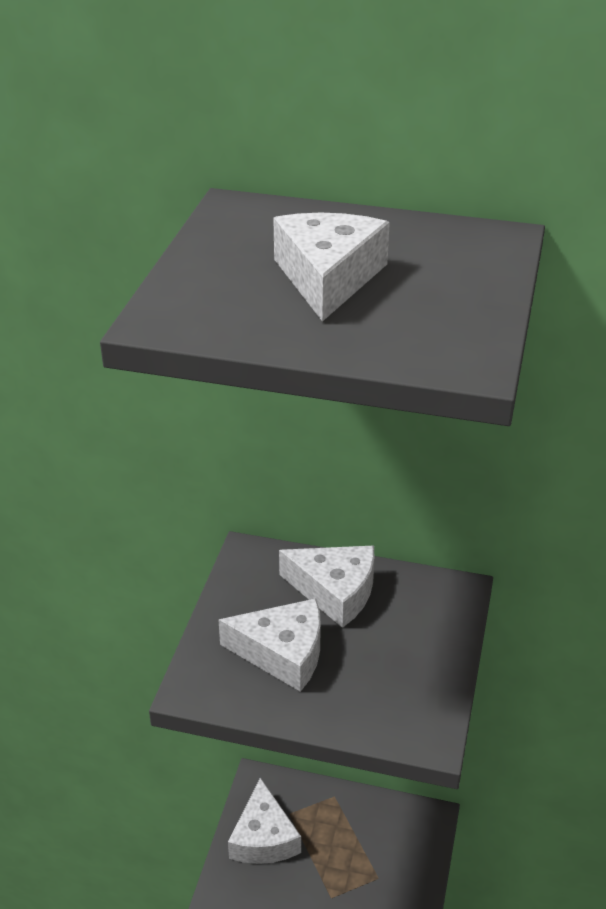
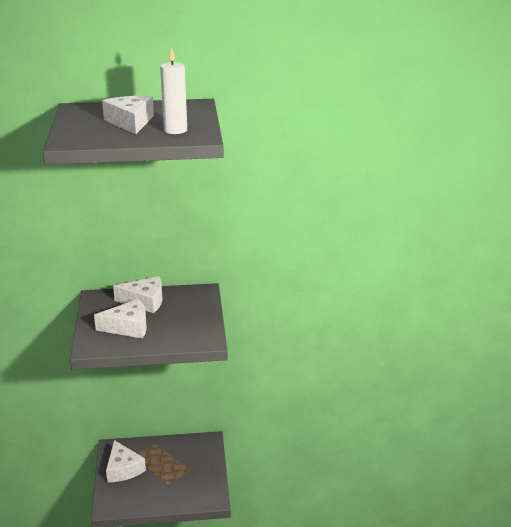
camera: 20 degrees left, 10 degrees down
none -> white candle [160,47,187,134]

